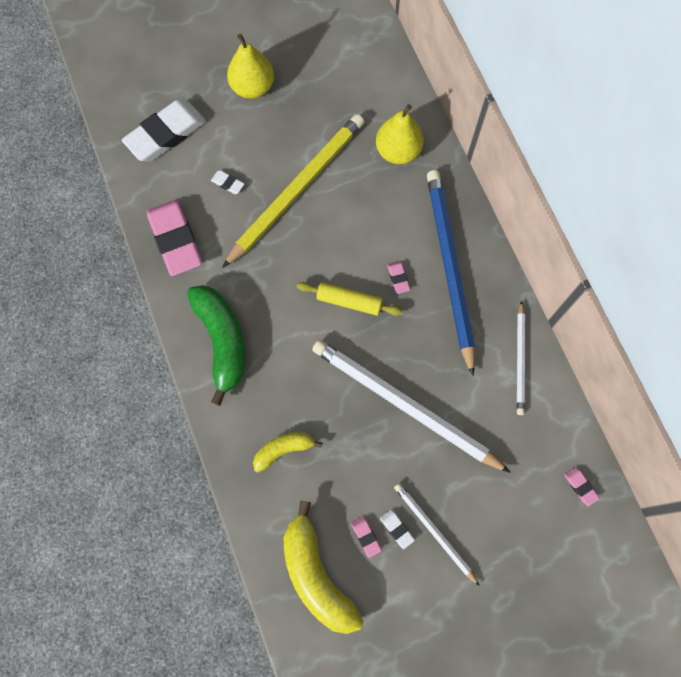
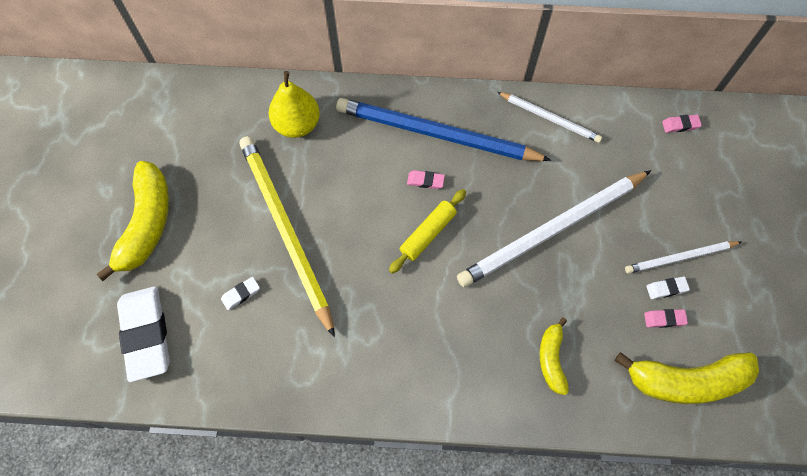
camera: 65 degrees left, 5 degrees down
pink eraser [147,200,202,276] -> none
green banana [187,285,245,406] -> none
yellow pear [227,33,274,99] -> yellow banana [96,161,169,281]

